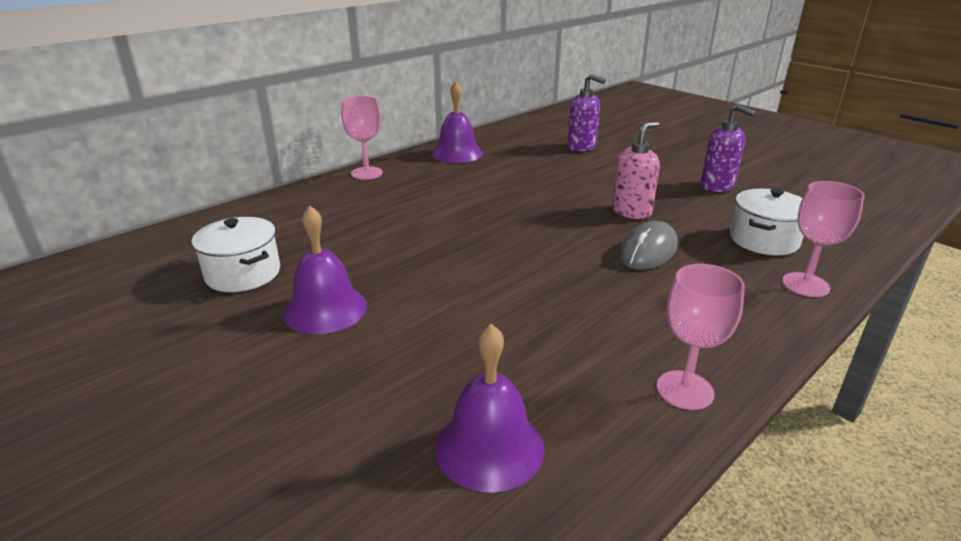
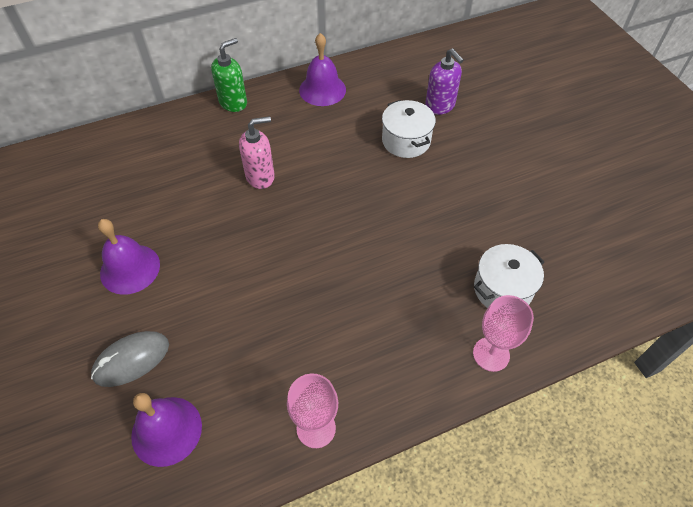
camera: 20 degrees right, 25 degrees up
white pot [192,217,280,292] -> white pot moved to [382,100,436,158]
pink goblet [341,96,383,180] -> green soap dispenser [211,38,247,112]
pink soap dispenser [612,122,660,219] -> pink soap dispenser moved to [239,116,275,189]
grey mouse [619,221,678,270] -> grey mouse moved to [91,331,169,387]
purple soap dispenser [701,104,756,192] -> none

